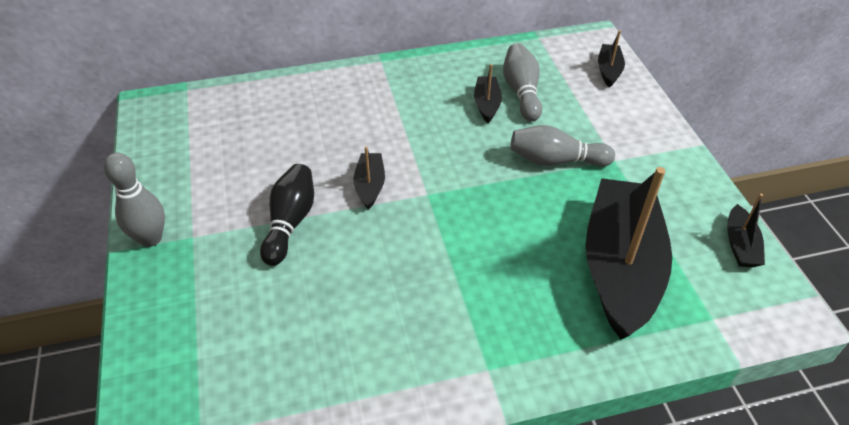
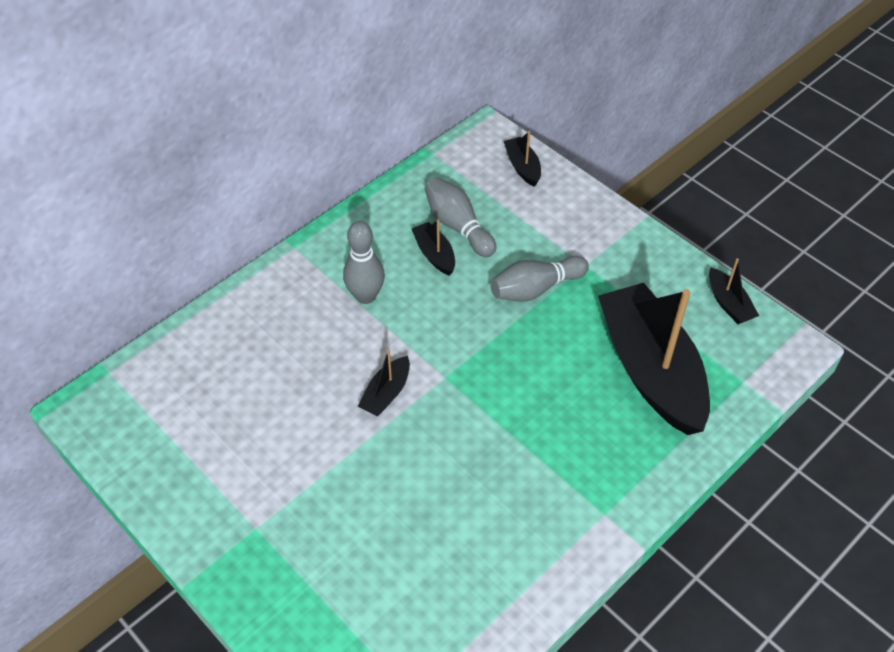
camera: 30 degrees left, 5 degrees up
grey bowling pin [104,153,165,247] -> grey bowling pin moved to [343,221,385,304]
black bowling pin [260,164,314,266] -> none
black boat [353,146,385,210] -> black boat turned 120 degrees counterclockwise [358,350,410,416]

